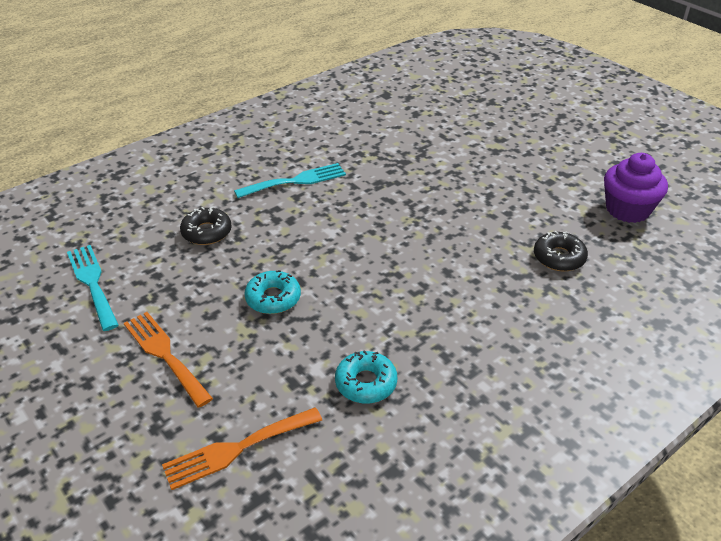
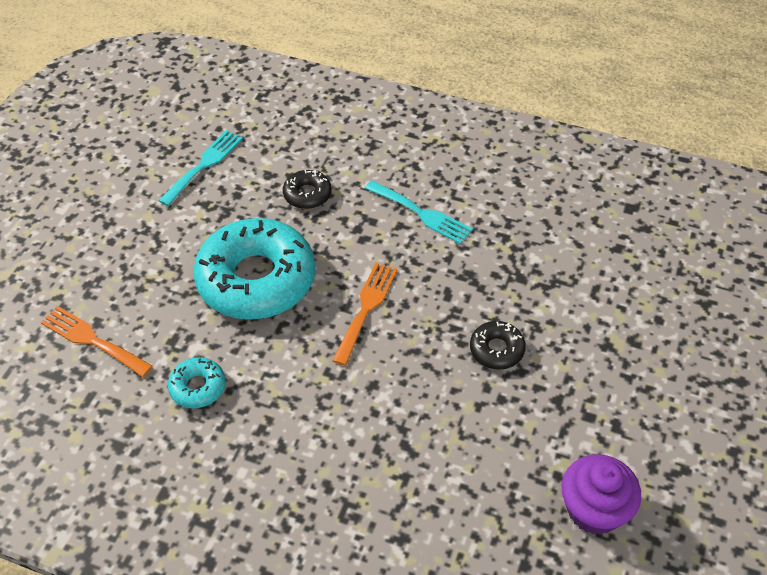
camera: 60 degrees right, 10 degrees up
orange fork [124,312,213,408] -> orange fork moved to [332,263,398,366]
turquoise donut [244,270,301,314] -> turquoise donut [194,218,315,320], size x2.29
black donut [534,231,588,271] -> black donut moved to [470,321,526,370]

